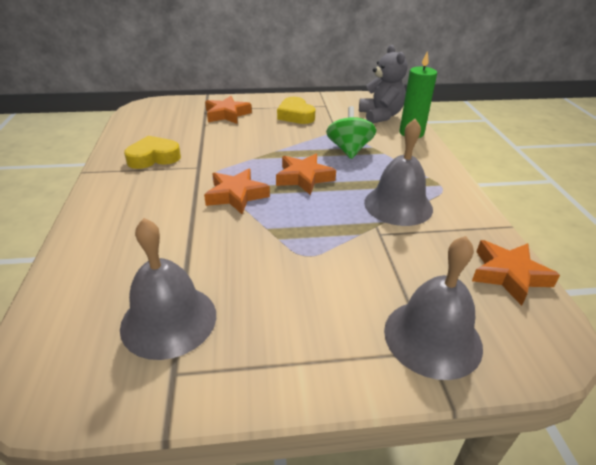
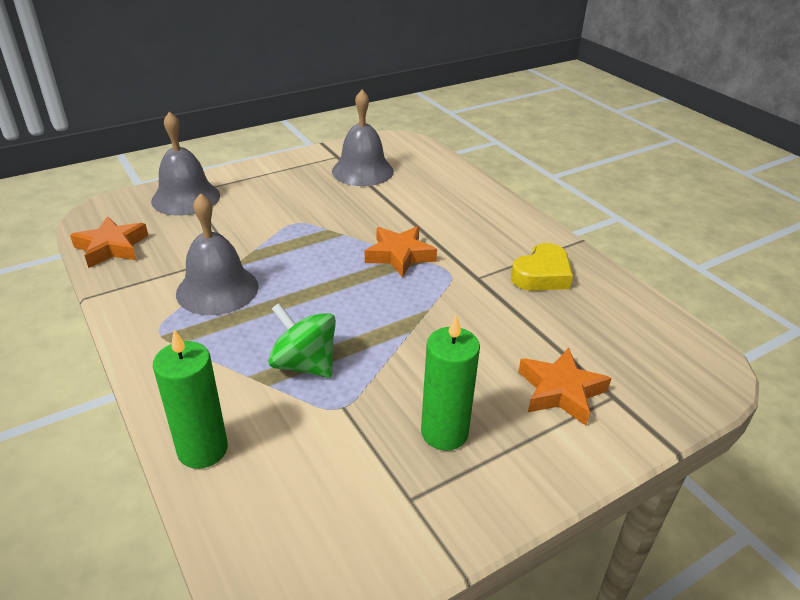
camera: 155 degrees right, 0 degrees up
orange star [276,154,336,195] -> none
yellow heart [277,97,316,124] -> green candle [421,315,480,451]
green spinning top [326,106,376,159] -> green spinning top turned 150 degrees clockwise [268,303,336,378]
grey teddy bear [359,45,407,123] -> none

